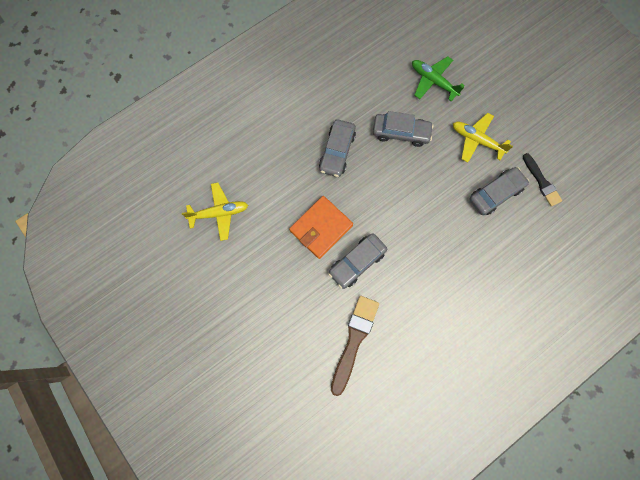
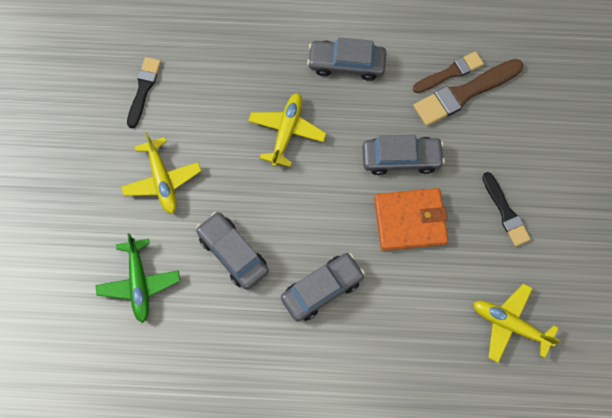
camera: 140 degrees left, 5 degrees down
grey car [469,167,529,215] -> grey car moved to [307,38,386,81]
none -> yellow plane [248,93,326,167]
none -> brown brush [413,51,484,93]
none -> black brush [482,172,531,246]

